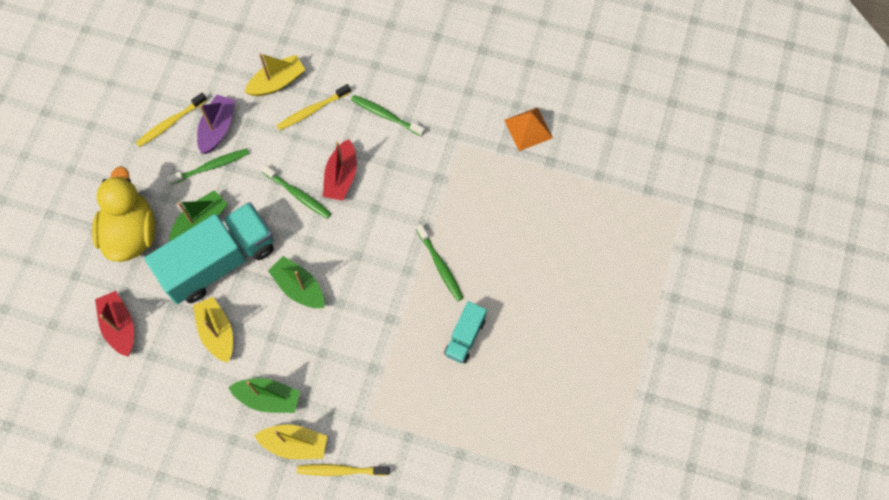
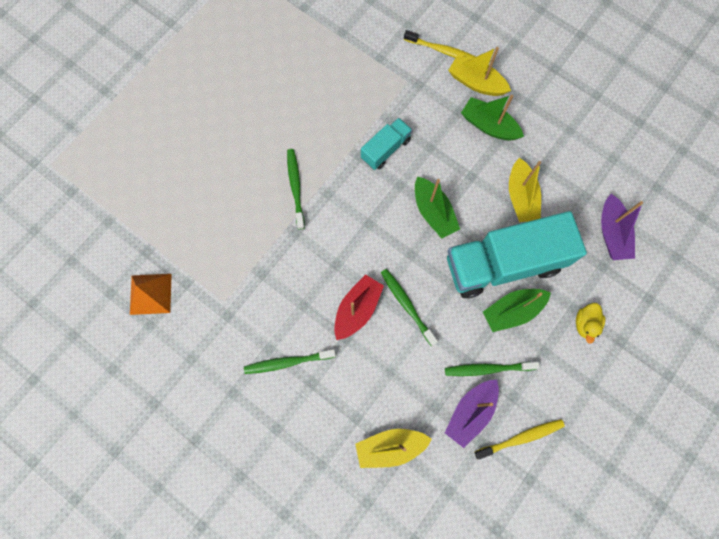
camera: 160 degrees left, 5 degrees up
yellow duck [92,166,155,262] -> yellow duck [576,303,605,344], size x0.43
red boat [95,291,134,357] -> purple boat [601,194,643,260]
yellow toothbrush [276,84,351,131] -> none
green toothbrush [351,95,425,137] -> green toothbrush turned 120 degrees clockwise [244,349,336,374]
turquoise truck [444,301,487,364] -> turquoise truck moved to [361,118,412,170]

